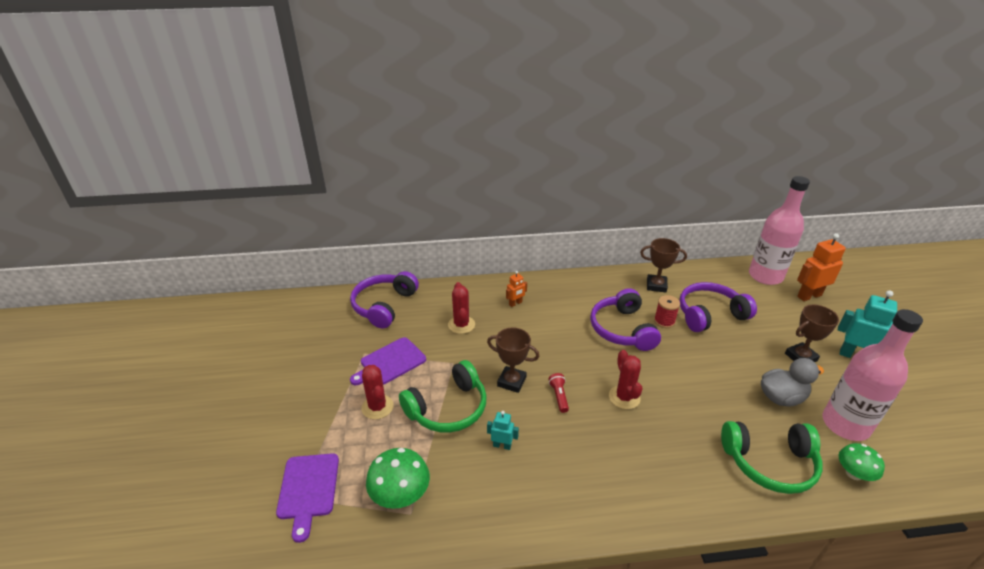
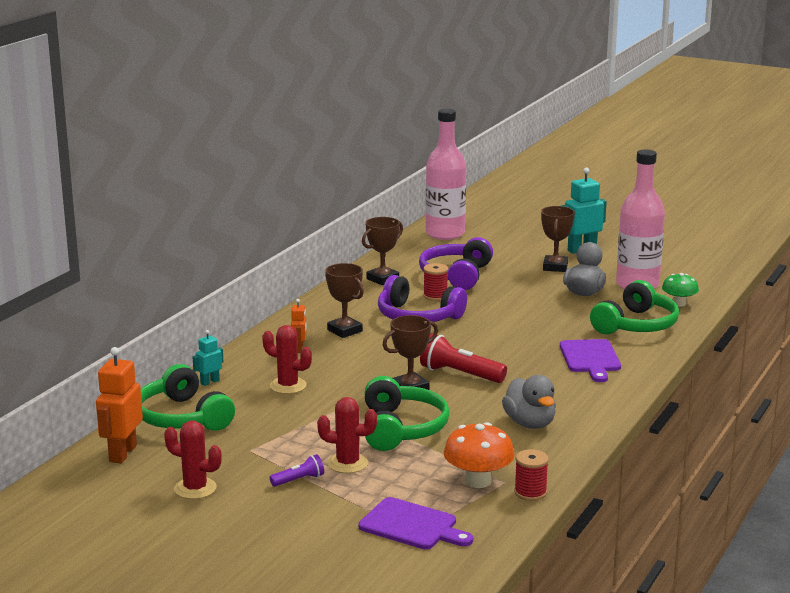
camera: 55 degrees left, 15 degrees down
purple headphones [350,271,419,329] -> green headphones [141,364,235,431]
purple cutting board [350,337,426,385] -> purple cutting board moved to [560,339,621,382]
green mushroom [366,448,430,509] -> orange mushroom [444,422,515,488]
turquoise robot [487,411,519,450] -> turquoise robot moved to [193,330,223,386]
red flashlight [548,373,569,413] -> red flashlight [420,334,507,383], size x1.84
red cactus [609,350,642,409] -> red cactus moved to [164,421,222,499]
orange robot [797,233,846,301] -> orange robot moved to [96,347,143,463]
none -> purple flashlight [270,454,324,487]
none -> brown trophy [325,263,364,338]
none -> grey duck [502,375,556,429]
none -> red spool [514,449,549,501]

